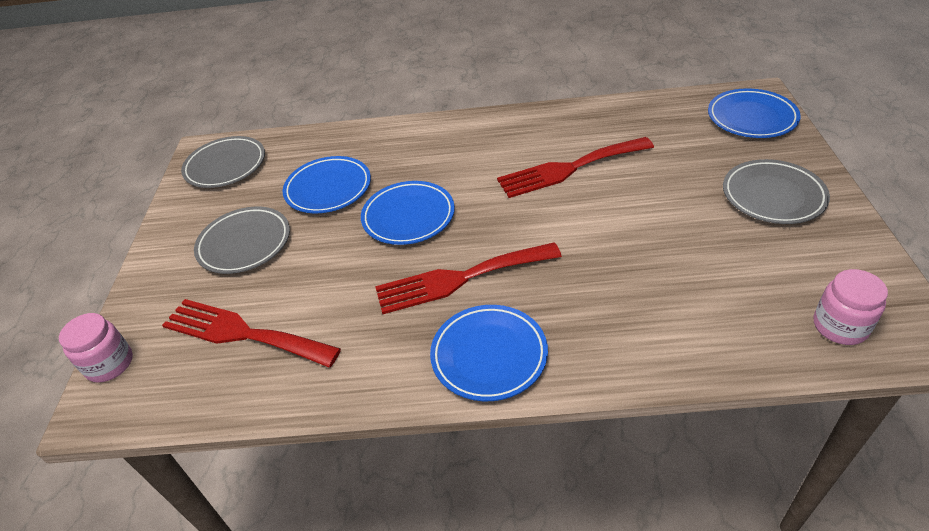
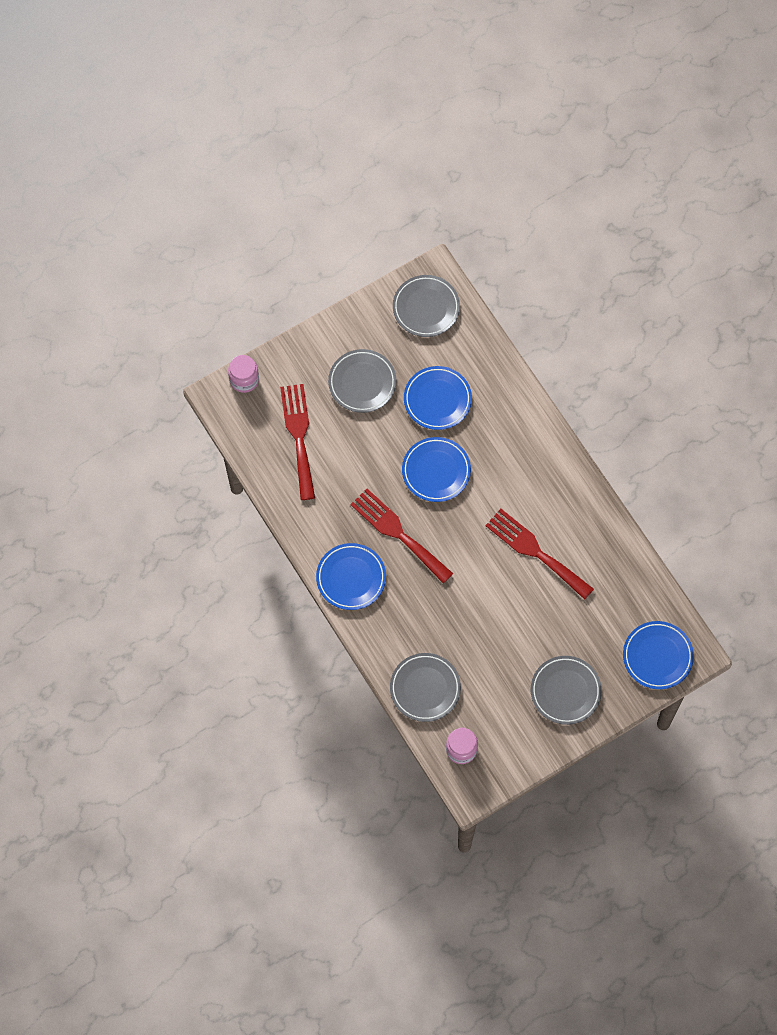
camera: 55 degrees right, 25 degrees up
none -> grey plate [390,653,461,722]

